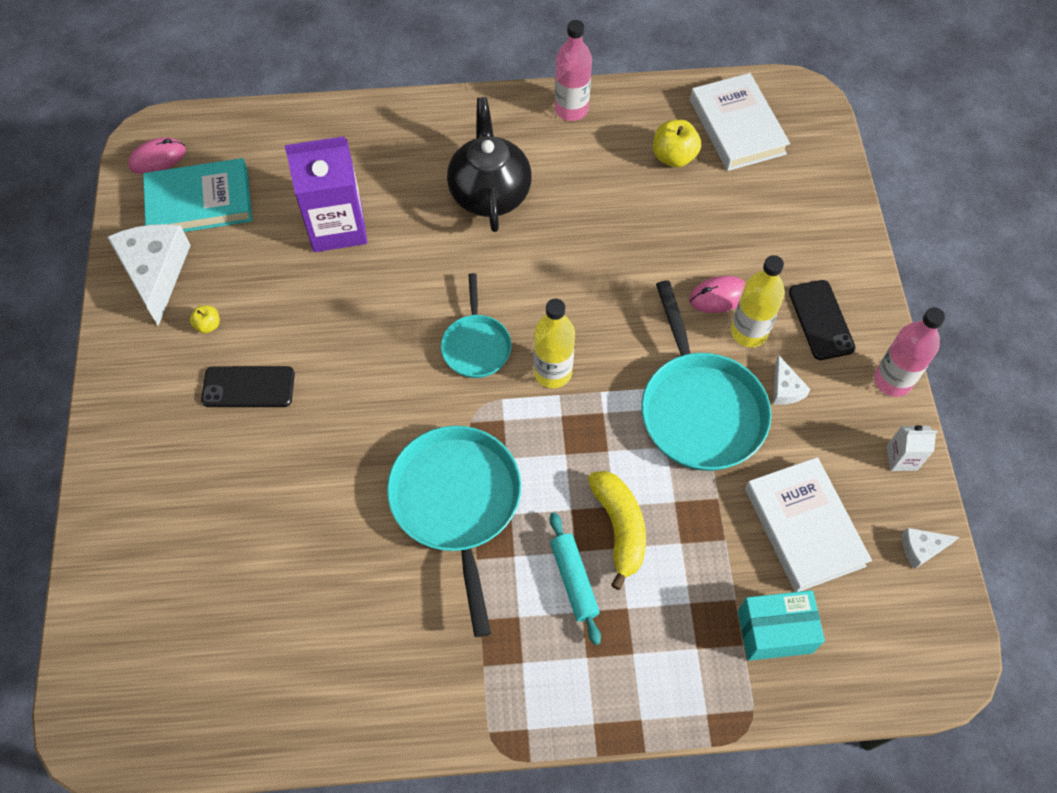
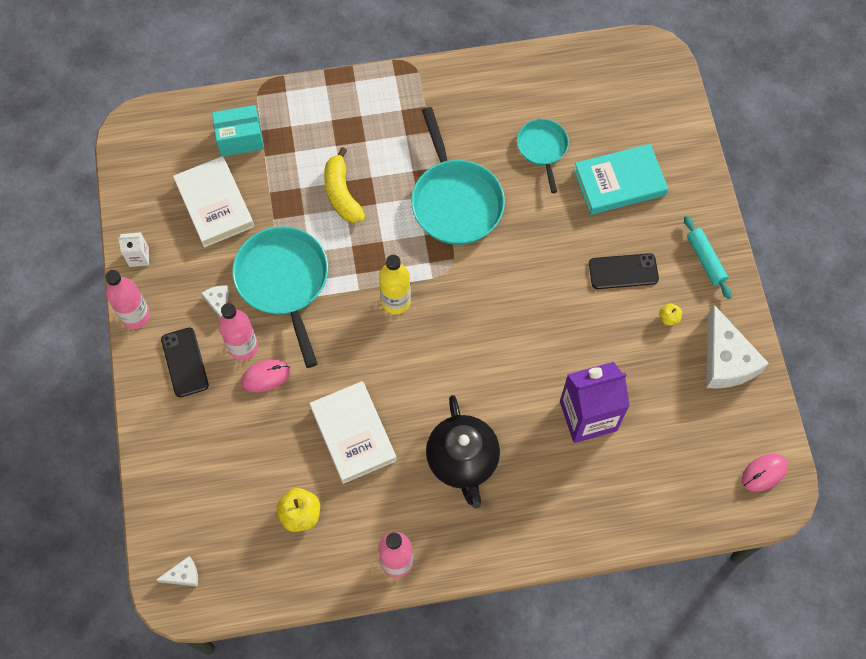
camera: 175 degrees right, 5 degrees up
turquoise book [143,158,252,232] -> turquoise book moved to [574,144,668,215]
turquoise pan [441,273,512,378] -> turquoise pan moved to [517,119,569,193]
turquoise rolling pin [550,512,601,645] -> turquoise rolling pin moved to [684,216,732,299]
white book [690,73,790,171] -> white book moved to [309,381,397,484]
yellow bottle [731,255,785,347] -> pink bottle [218,303,258,361]
white cheese [902,528,959,569] -> white cheese moved to [156,556,198,587]

